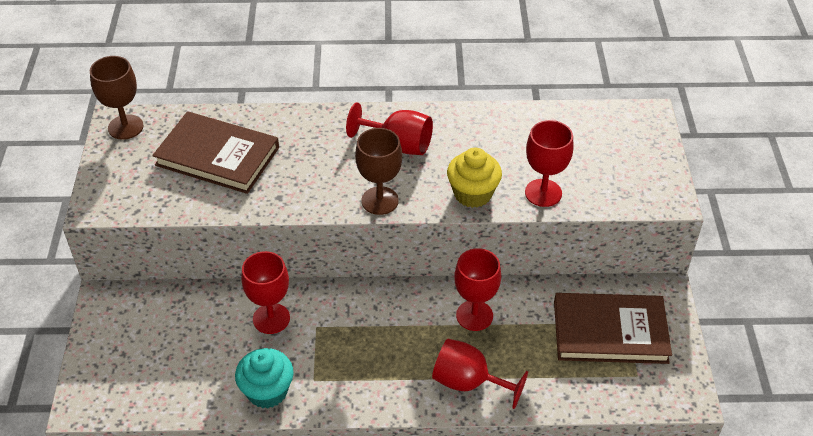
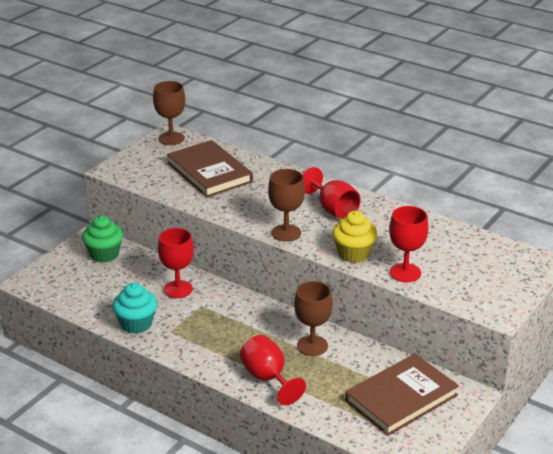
camera: 35 degrees right, 15 degrees down
red goblet [454,248,501,331] -> brown goblet [294,281,333,356]
brown book [554,293,672,364] -> brown book turned 75 degrees counterclockwise [345,354,459,436]
none -> green cupcake [82,215,123,263]

